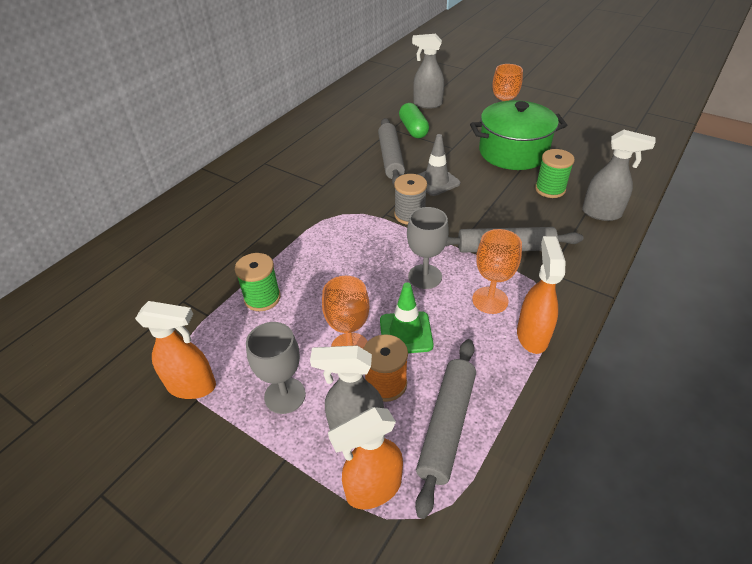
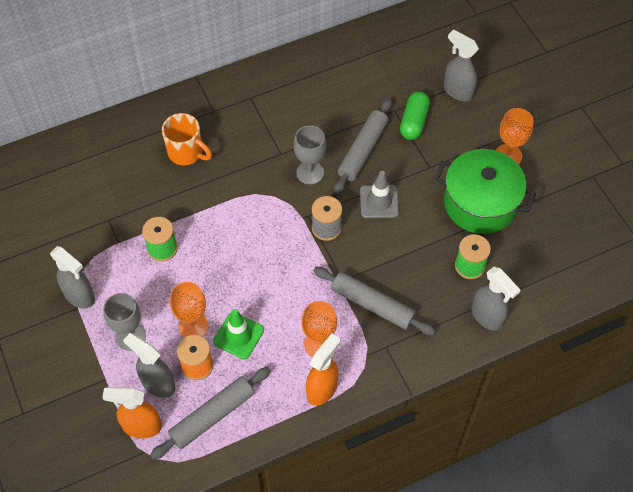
camera: 30 degrees right, 15 degrees up
orange spray bottle [135,301,216,399] -> grey spray bottle [50,246,95,309]
grey goblet [407,207,449,289] -> grey goblet moved to [294,125,326,185]
none -> orange mug [162,113,212,165]

